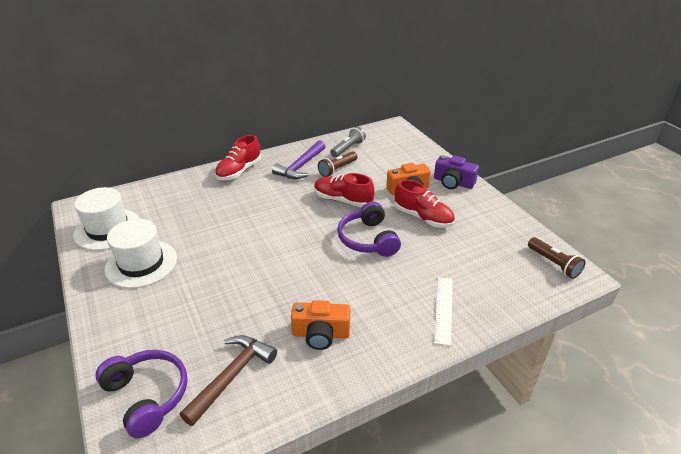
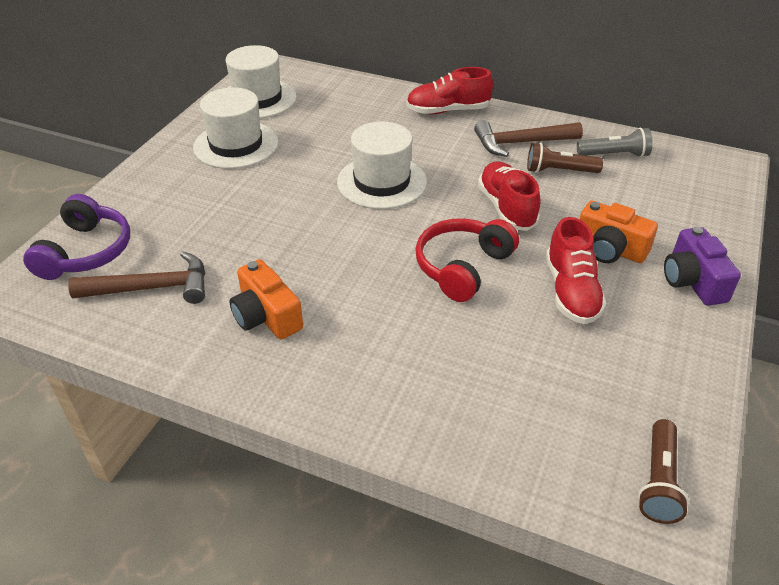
camera: 50 degrees right, 5 degrees up
purple hammer [272,140,326,179] -> brown hammer [474,120,583,157]
purple headphones [337,201,401,257] -> red headphones [415,218,519,302]
white ruler [435,277,452,346] -> none
none -> white hat [337,122,427,209]

